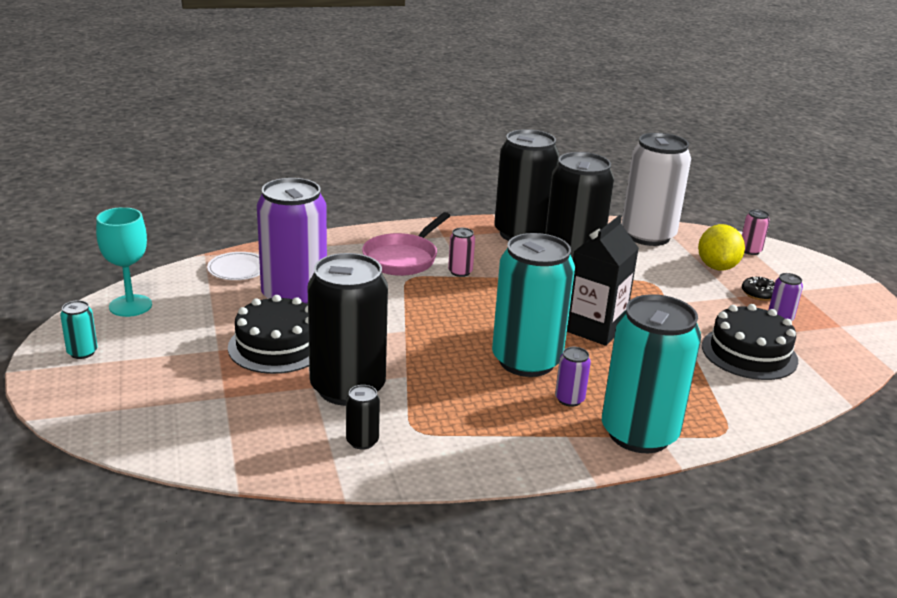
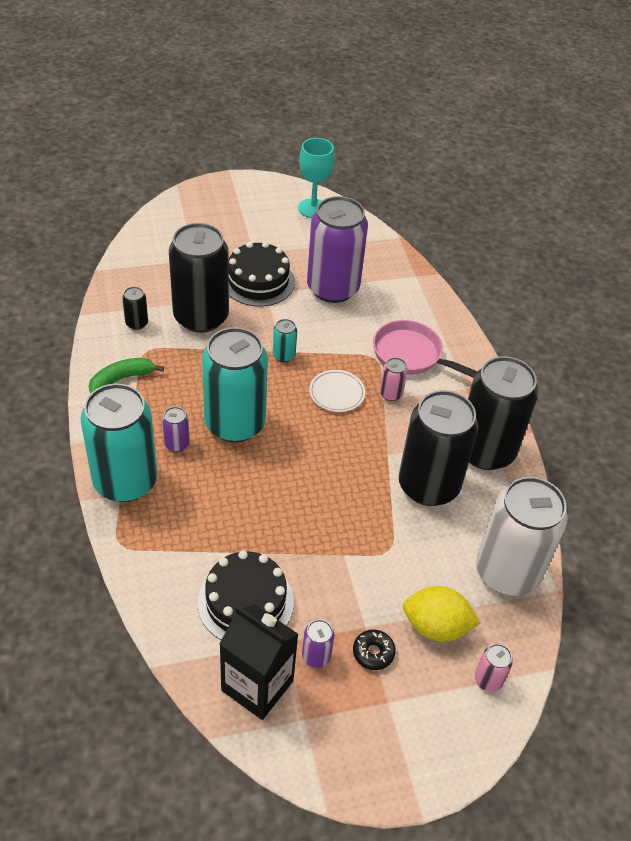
camera: 90 degrees right, 20 degrees up
turquoise can [60,300,98,359] -> turquoise can moved to [273,319,297,362]
white plate [207,252,260,280] -> white plate moved to [309,370,365,412]
black carton [567,215,639,346] -> black carton moved to [219,604,298,720]
none -> green banana [89,358,164,394]

